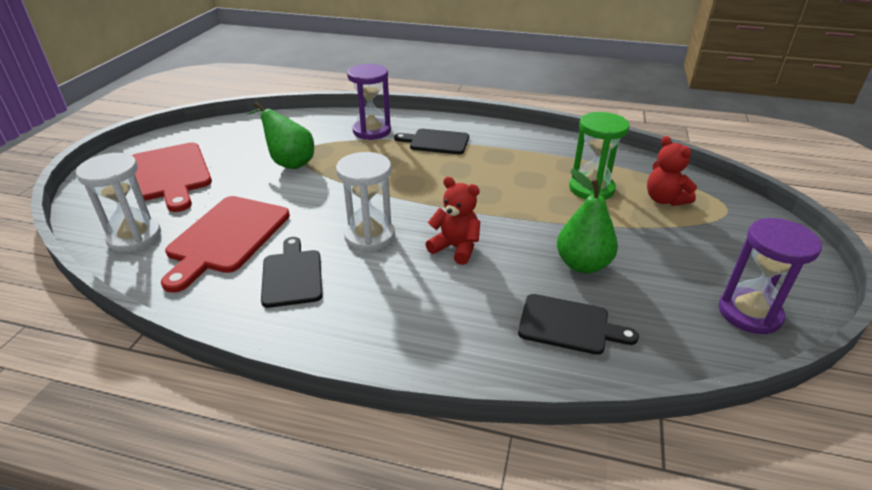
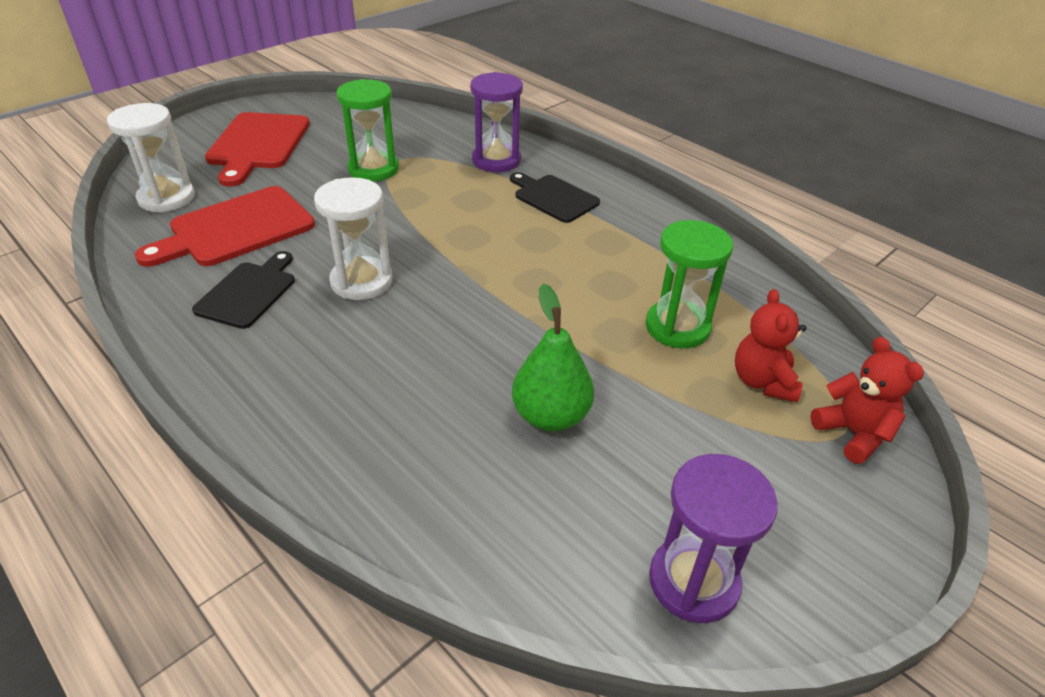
camera: 30 degrees right, 5 degrees up
green pear [247,102,314,169] -> green hourglass [336,79,399,182]
red teddy bear [425,177,480,265] -> red teddy bear moved to [810,337,924,464]
black cutting board [518,294,639,355] -> none

